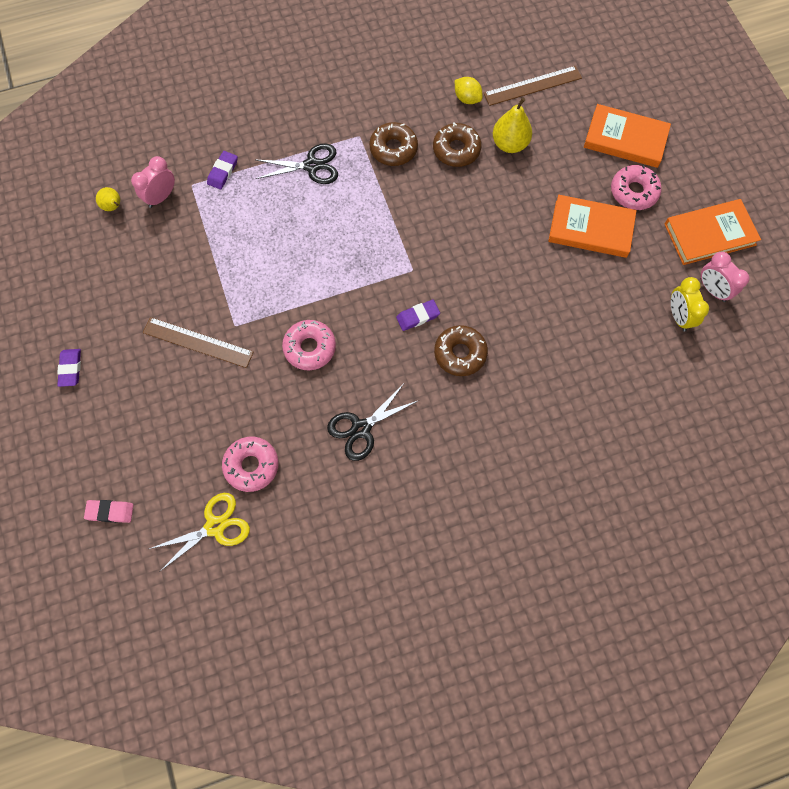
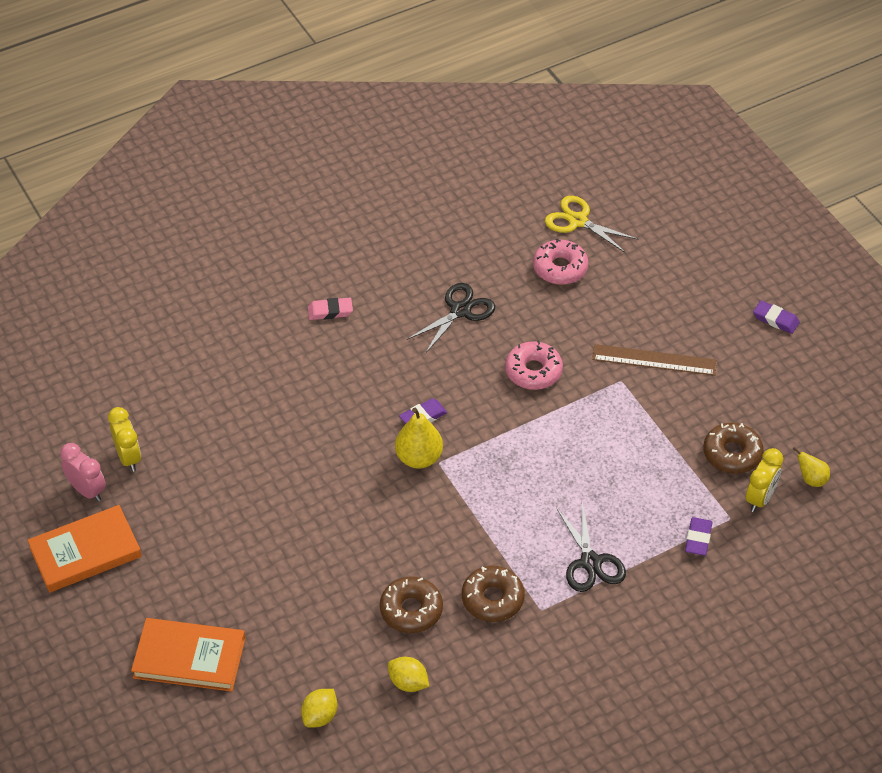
camera: 170 degrees right, 20 degrees down
purple eraser [57,349,81,387] -> purple eraser turned 45 degrees counterclockwise [753,300,800,334]
pink eraser [84,500,134,523] -> pink eraser moved to [308,298,353,320]
pink clock [131,156,175,208] -> yellow clock [746,448,783,512]
yellow scissors [149,493,250,572] -> yellow scissors turned 75 degrees clockwise [545,196,639,253]
black scissors [256,143,338,184] -> black scissors turned 90 degrees counterclockwise [556,503,626,592]
brown donut [434,325,488,376] -> brown donut moved to [703,423,764,474]
brown ruler [484,66,582,106] -> yellow lemon [301,689,337,728]
yellow pear [493,97,532,153] -> yellow pear moved to [395,408,443,469]
orange book [548,195,637,258] -> none
pink donut [611,165,662,210] -> none

